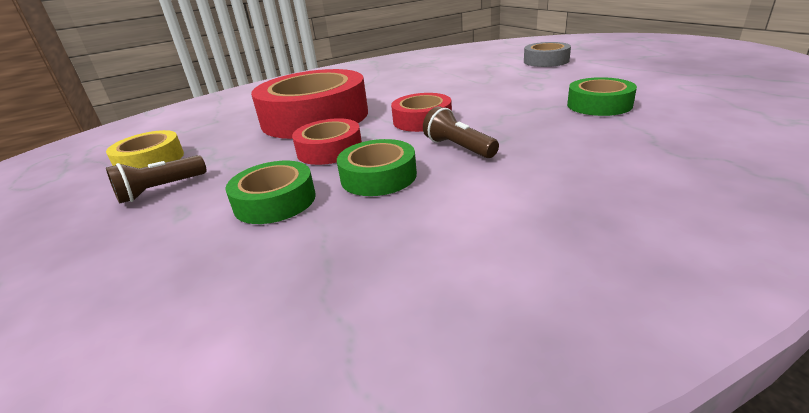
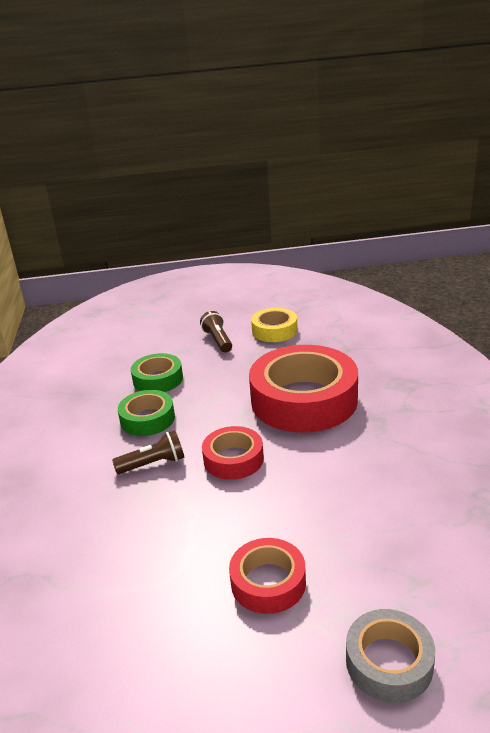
camera: 110 degrees right, 0 degrees up
red tape [292,118,362,165] -> red tape moved to [229,538,306,614]
green tape [567,77,637,116] -> none

